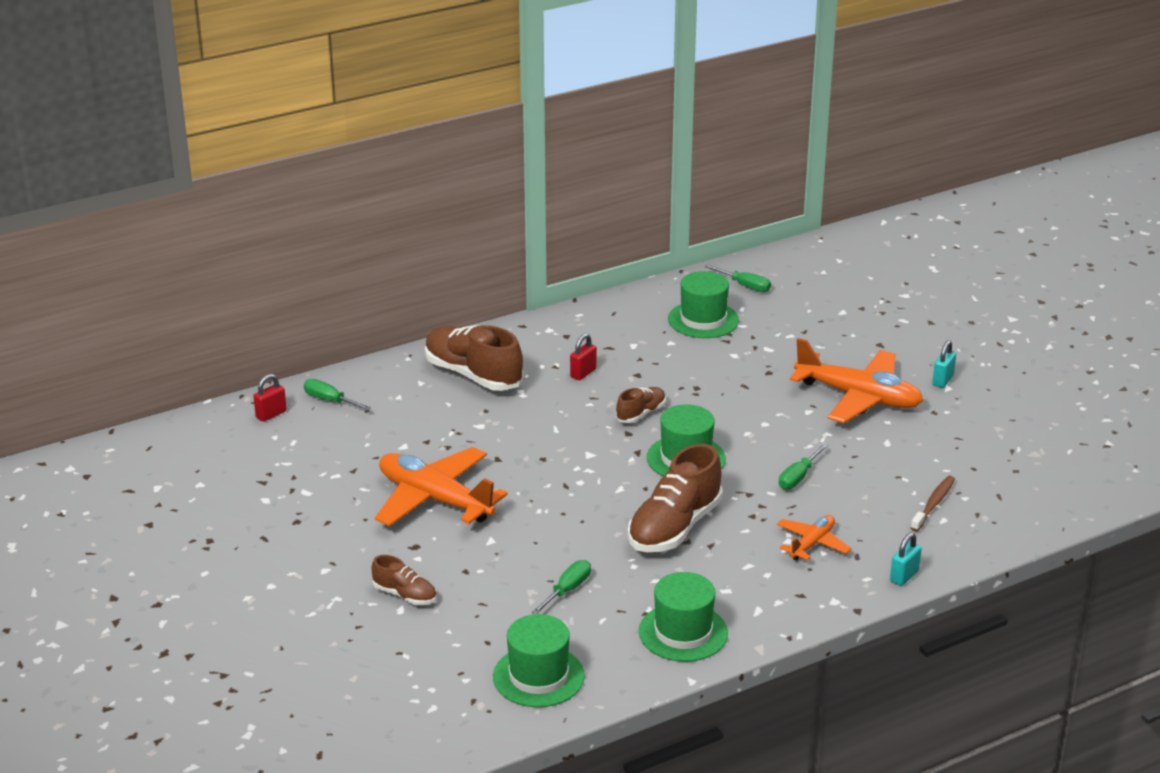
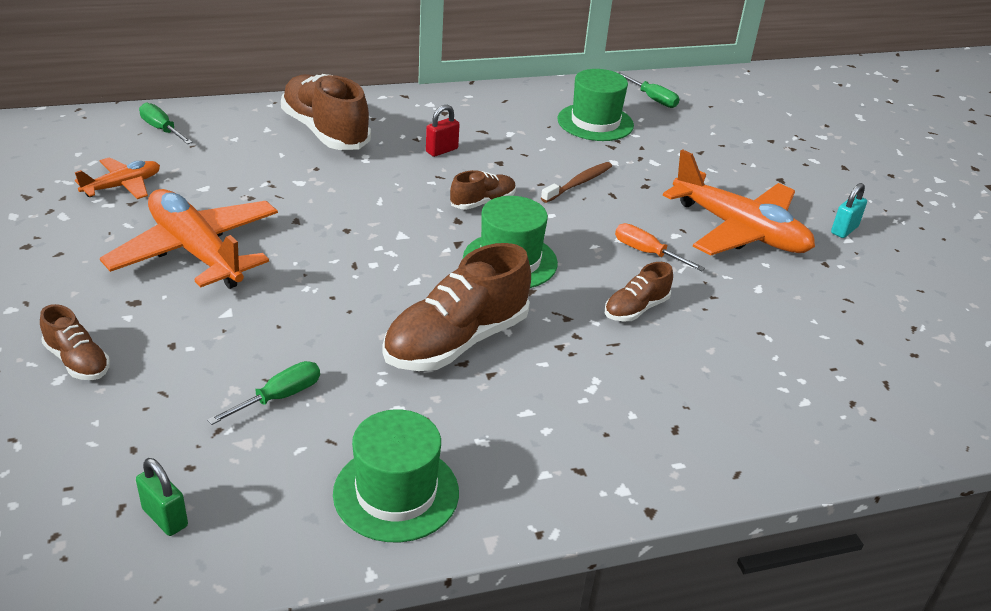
camera: 10 degrees right, 5 degrees up
red padlock [253,374,287,422] -> none
green hat [493,614,585,707] -> green padlock [136,458,188,536]
orange plane [777,515,852,561] -> orange plane moved to [75,157,160,199]
green screwdriver [779,443,828,490] -> brown shoe [605,262,673,321]
turquoise padlock [890,533,922,586] -> none
brown toothbrush [911,476,955,532] -> brown toothbrush moved to [541,162,612,203]
none -> orange screwdriver [615,223,705,271]

